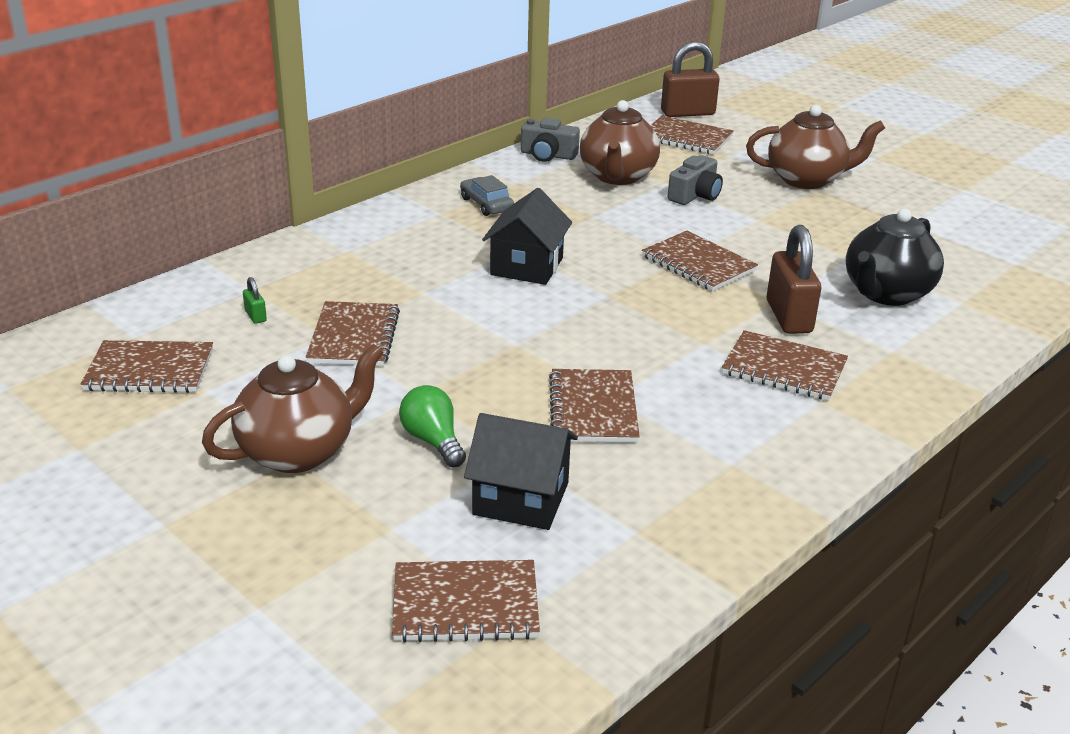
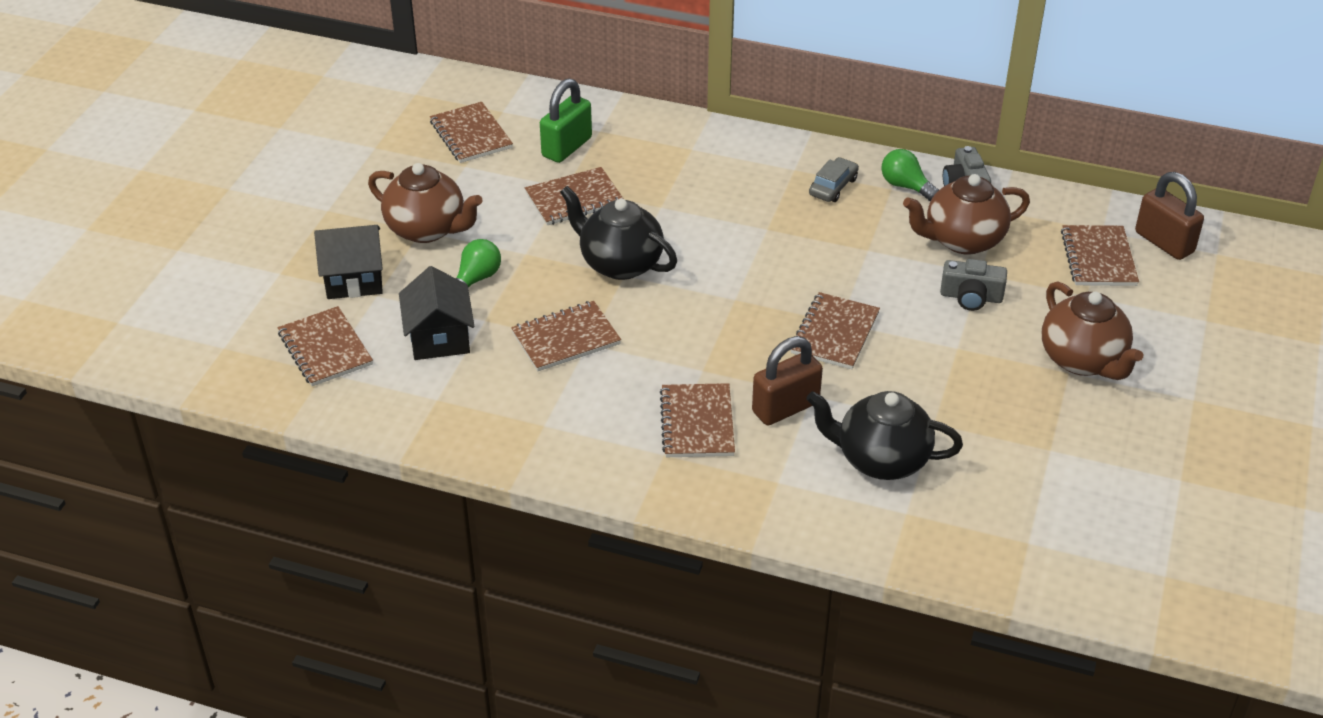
camera: 65 degrees right, 10 degrees up
green padlock [243,277,267,324] -> green padlock [540,78,592,163], size x2.35
black house [482,188,572,285] -> black house moved to [314,225,383,299]
none -> black teapot [560,186,677,280]
none -> green light bulb [881,149,939,201]

